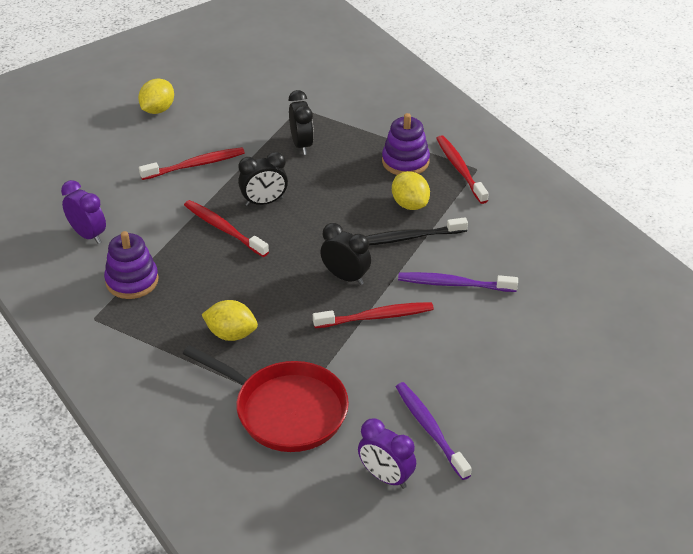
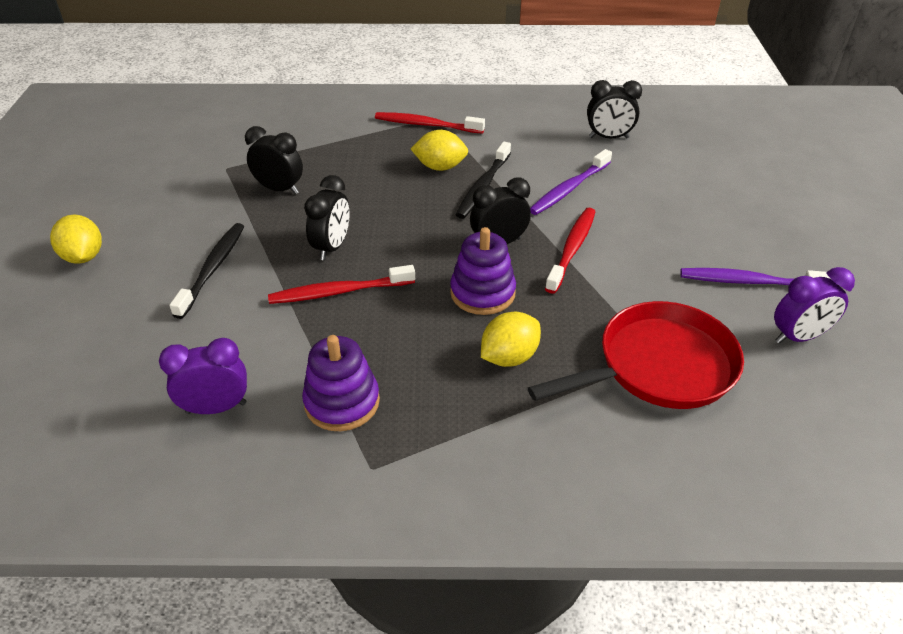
camera: 55 degrees left, 0 degrees up
red toothbrush [139,147,245,180] -> black toothbrush [169,223,245,319]
purple stacking toy [382,113,430,175] -> purple stacking toy moved to [450,227,516,315]
none -> black clock [587,80,642,139]

